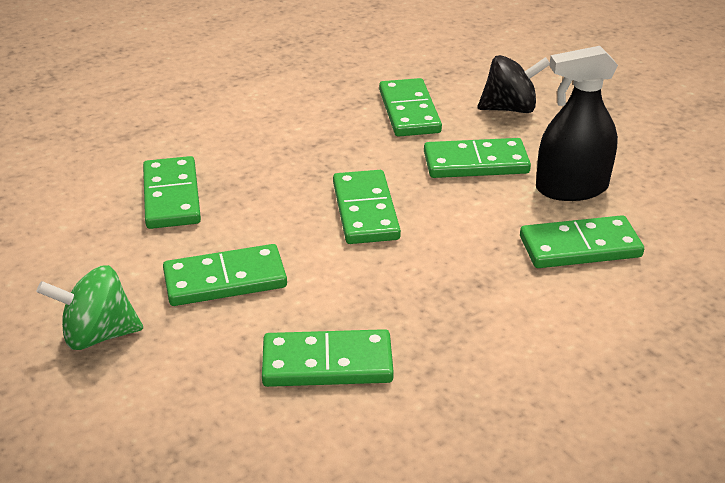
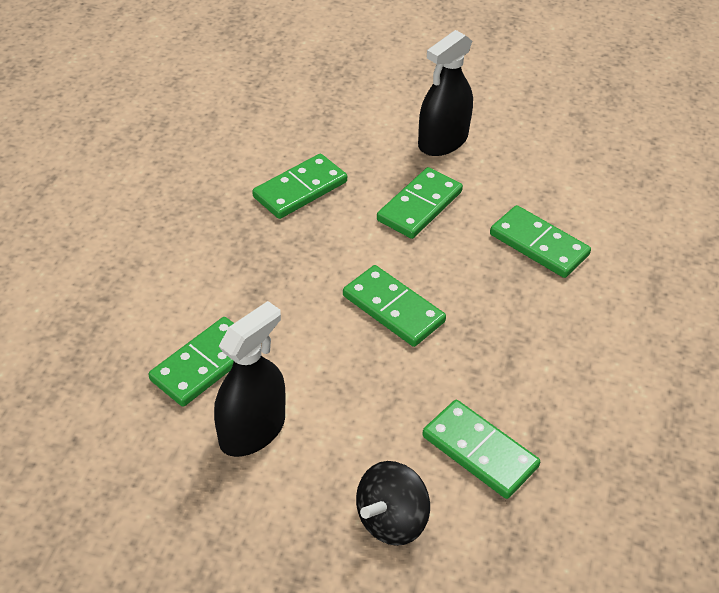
camera: 140 degrees right, 10 degrees up
green spinning top [37,265,143,350] -> black spray bottle [418,30,473,156]
green domino [424,138,531,178] -> none

